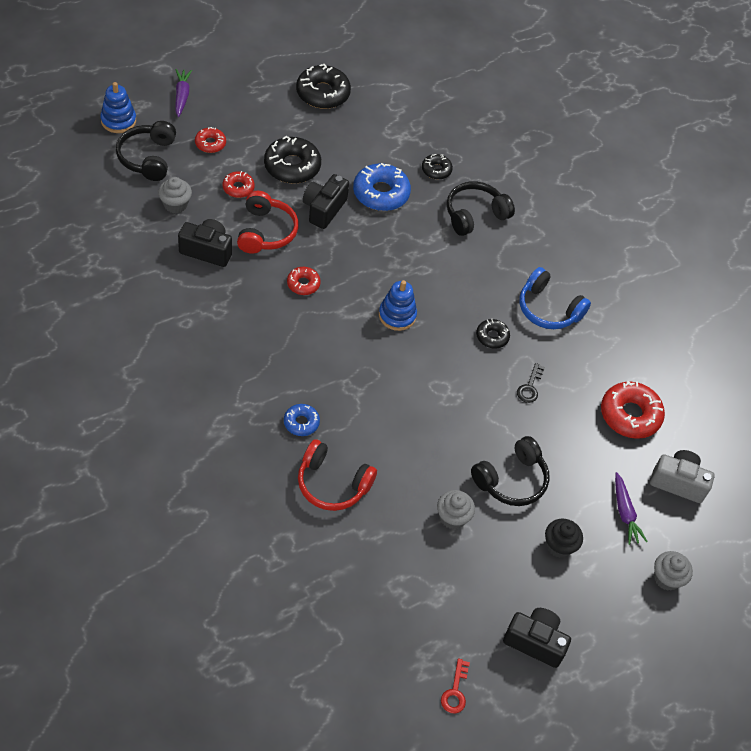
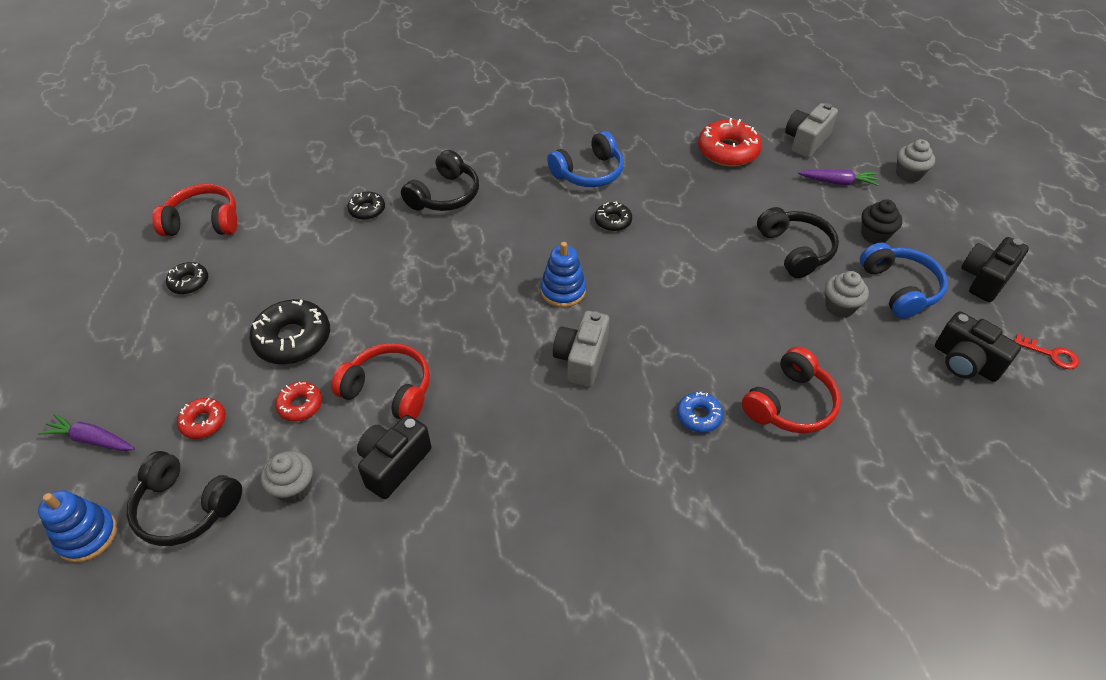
camera: 65 degrees left, 5 degrees down
red donut [287,267,321,295] -> none
black donut [296,64,351,109] -> black donut [166,262,208,294], size x0.55
black camera [303,174,349,229] -> black camera moved to [935,311,1021,382]
blue donut [353,163,411,211] -> none
black headphones [447,181,515,236] -> black headphones turned 135 degrees counterclockwise [401,150,479,211]
black key [517,363,545,403] -> none
none -> red headphones [152,184,237,236]
none -> grey camera [553,311,610,387]
none -> blue headphones [860,243,948,319]

